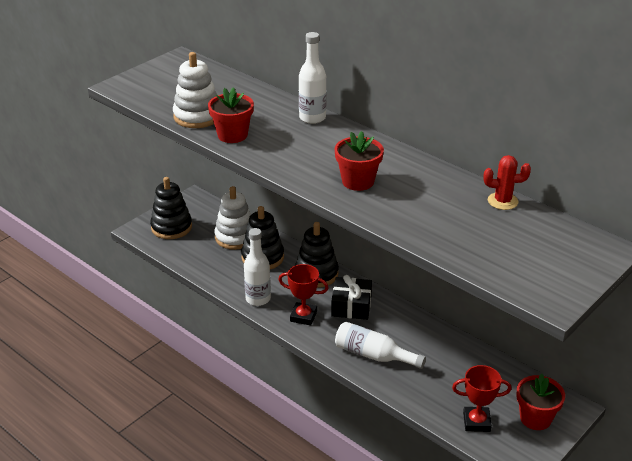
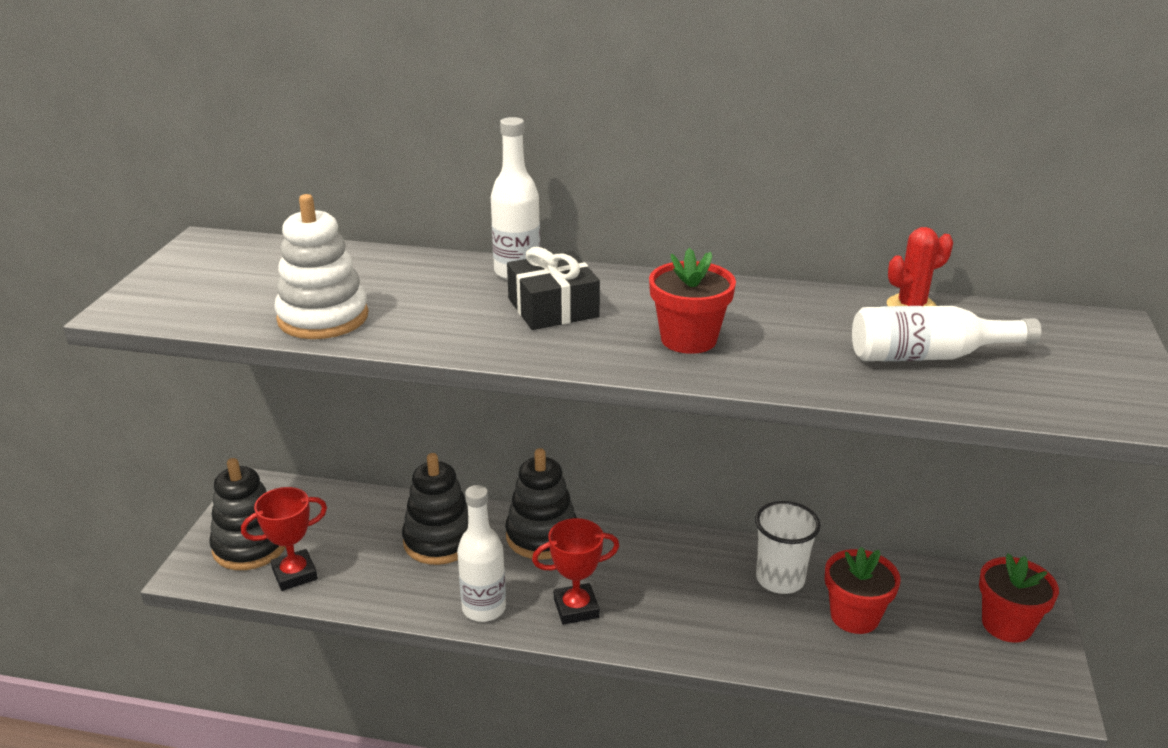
camera: 30 degrees left, 5 degrees down
red flower pot [208,87,254,143] -> red flower pot moved to [825,547,901,634]
white stacking toy [214,186,251,250] -> none
black gift [331,275,372,320] -> black gift moved to [507,247,600,330]
white bottle [335,322,426,369] -> white bottle moved to [852,306,1042,361]
red trophy [452,365,512,432] -> red trophy moved to [241,487,327,591]
none -> white cup [755,501,821,594]

